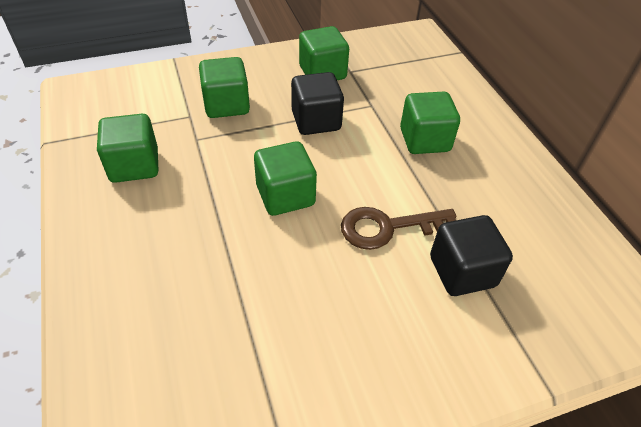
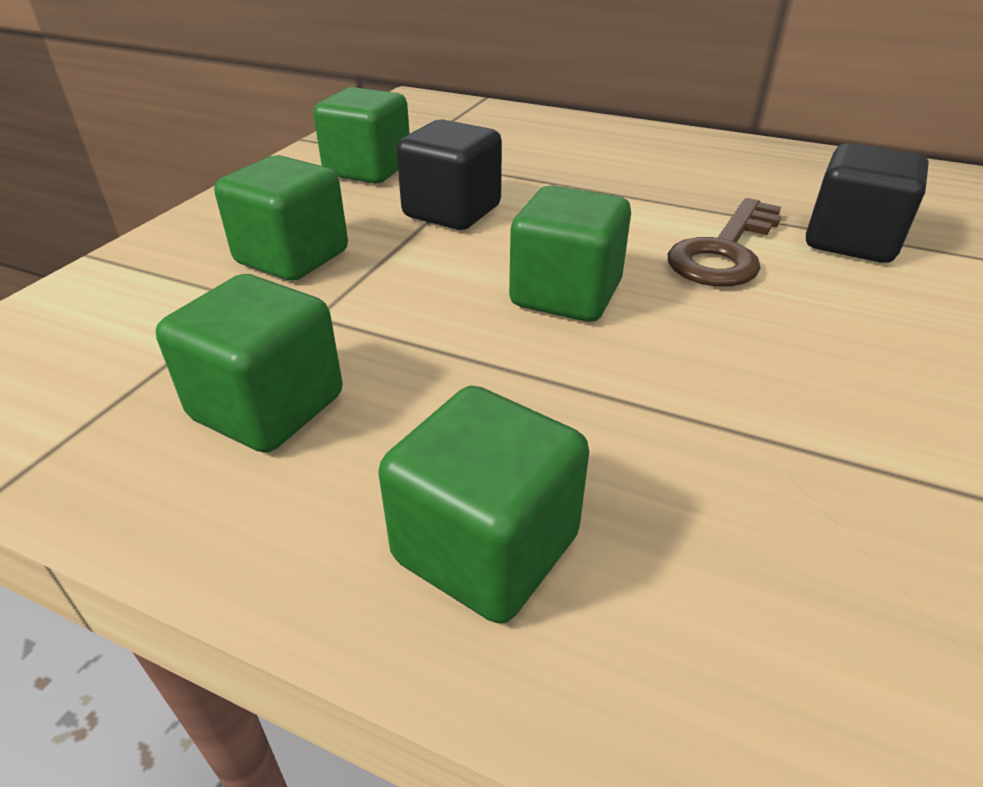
camera: 45 degrees left, 10 degrees down
green cube [400,92,460,154] -> green cube moved to [378,386,589,624]

